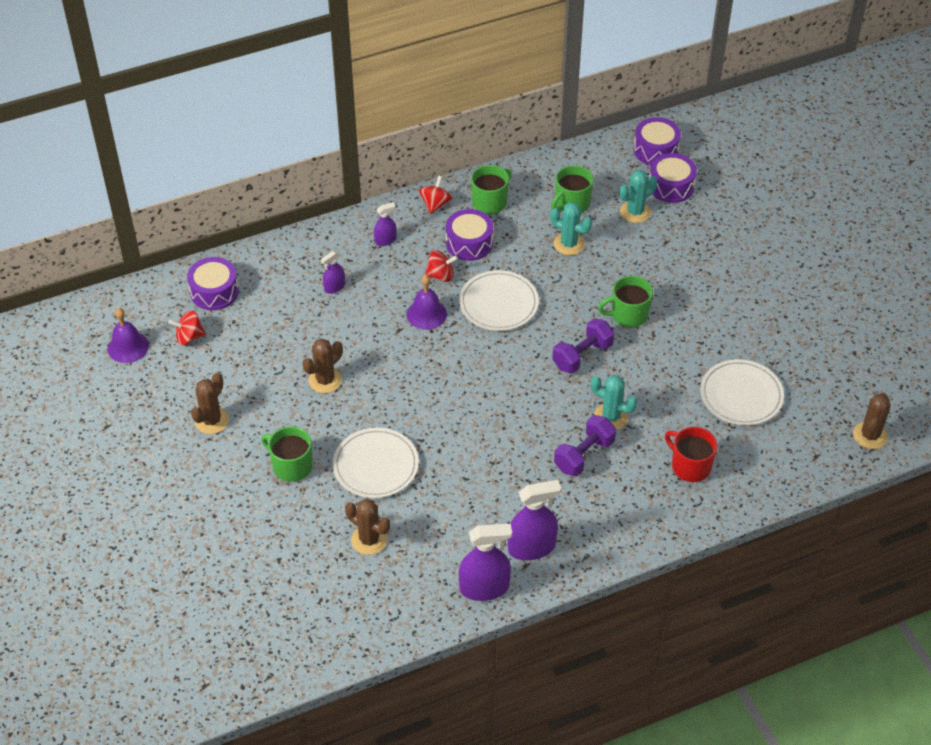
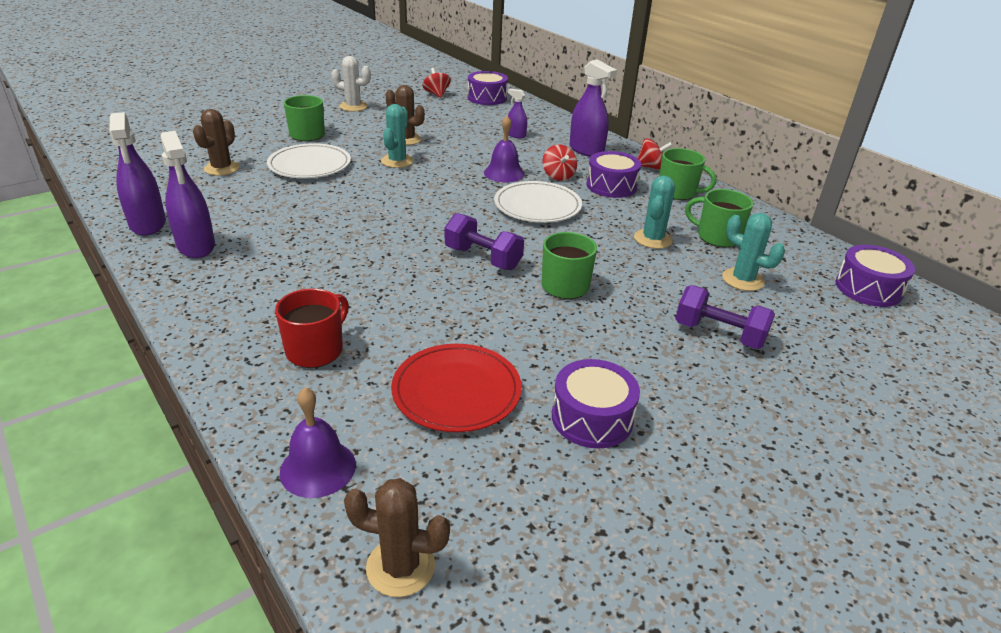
camera: 75 degrees right, 15 degrees down
purple bell [108,308,149,363] -> purple bell moved to [280,387,356,498]
brown cactus [191,373,229,434] -> white cactus [331,56,371,112]
purple spray bottle [374,202,397,246] -> purple spray bottle [569,59,617,157], size x1.85
purple dumbbell [554,415,616,476] -> purple dumbbell moved to [675,285,775,349]
turquoise cactus [591,375,638,430] -> turquoise cactus moved to [381,104,414,168]
purple drum [649,153,697,203] -> purple drum moved to [552,359,640,448]
white plate [700,359,784,426] -> red plate [391,344,522,432]

